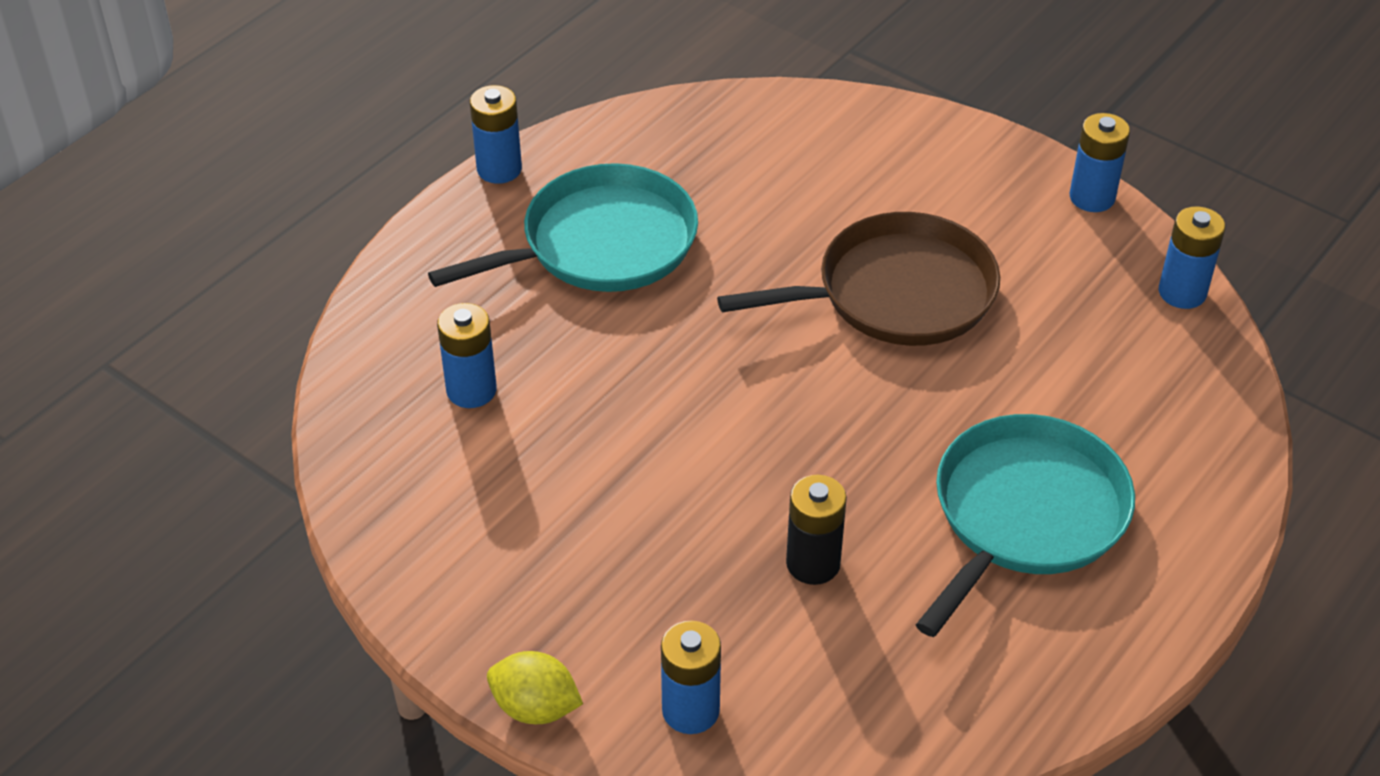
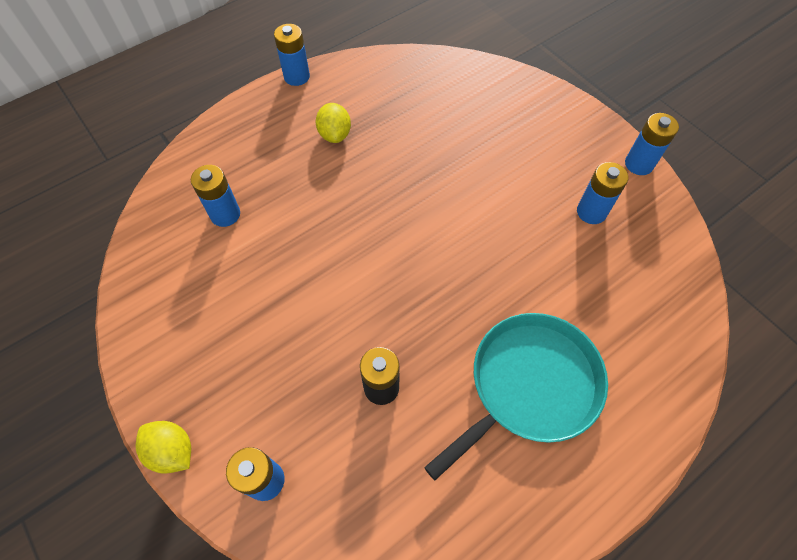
camera: 15 degrees right, 15 degrees up
turquoise pan [428,163,698,292] -> yellow lemon [316,103,351,143]
brown pan [717,212,1000,346] -> none
blue battery [1159,206,1225,309] -> blue battery moved to [577,162,628,224]

